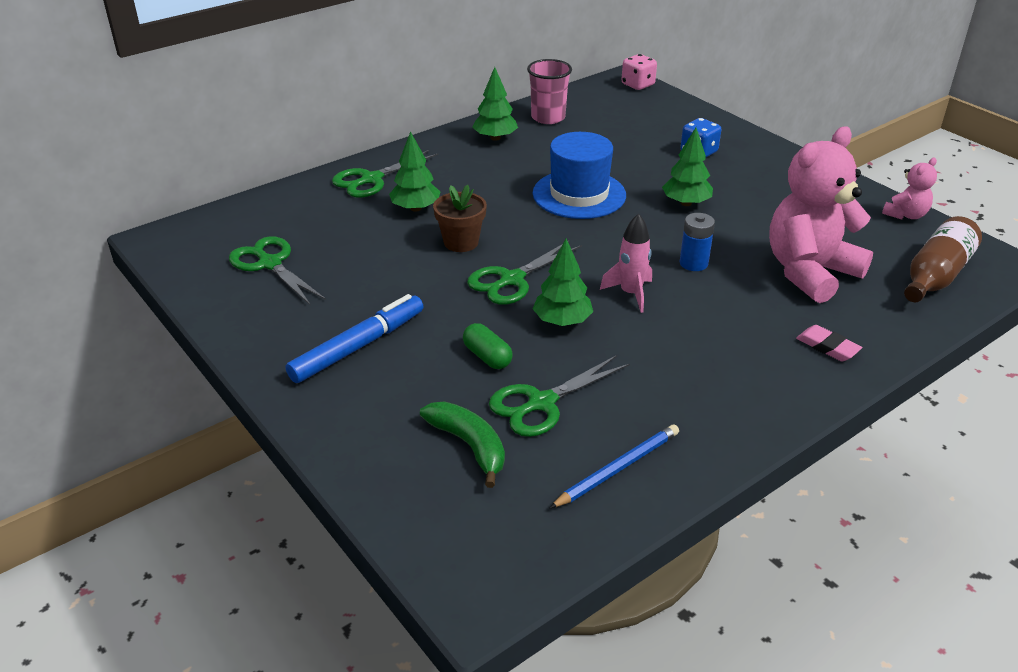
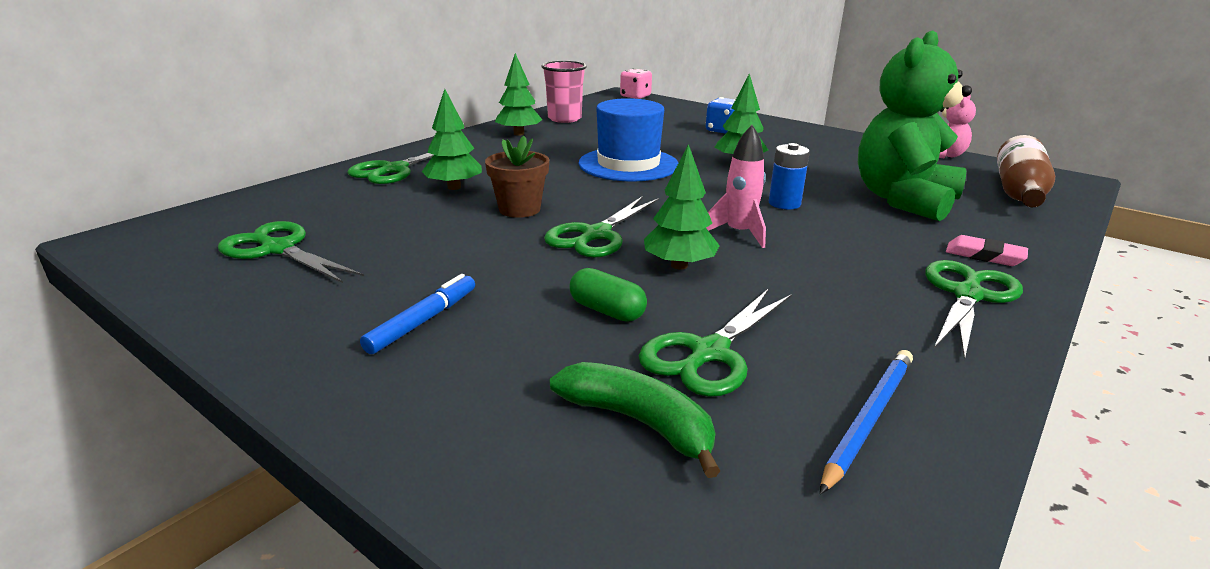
camera: 15 degrees left, 10 degrees down
blue marker [285,294,424,383] -> blue marker [360,274,475,354], size x0.63
pink teddy bear [769,127,873,303] -> green teddy bear [858,30,972,221]
none -> green scissors [925,260,1023,360]

